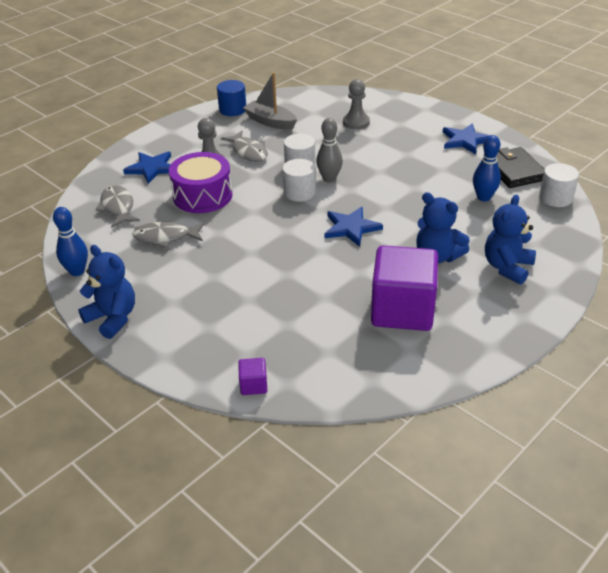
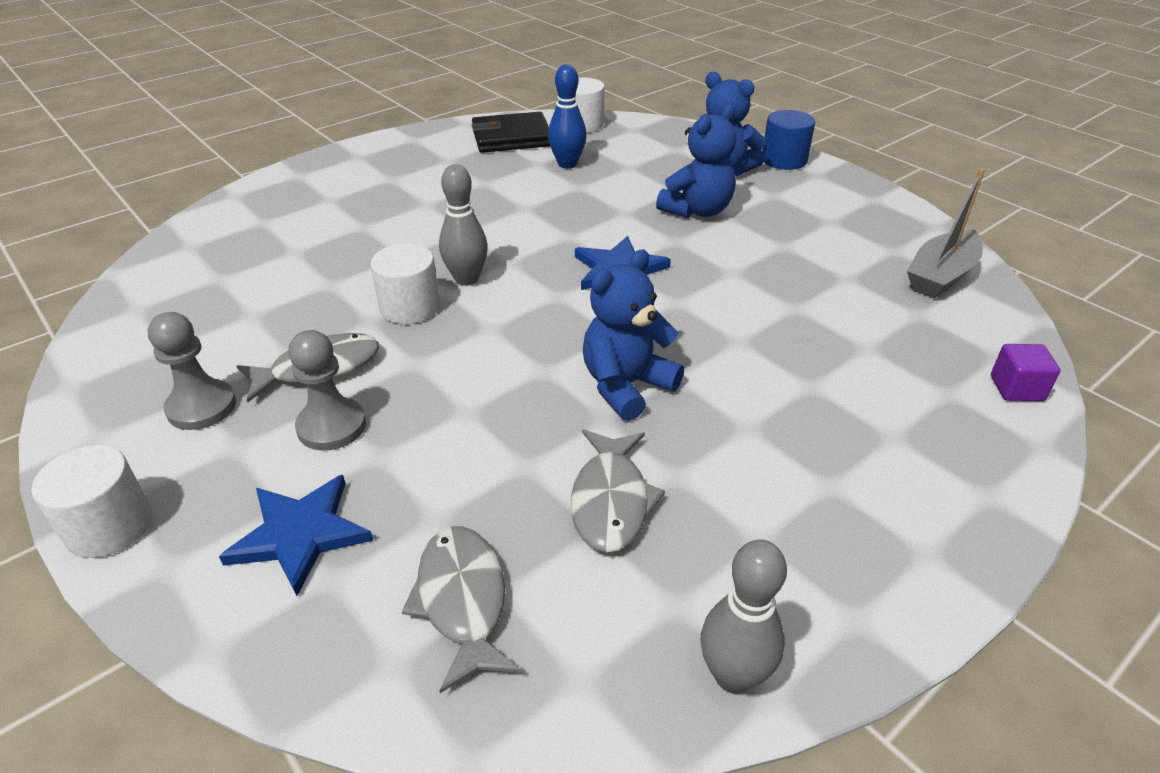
camera: 85 degrees left, 0 degrees up
blue bowling pin [53,207,88,276] -> grey bowling pin [700,540,787,694]
blue teddy bear [78,245,135,339] -> blue teddy bear moved to [583,249,684,421]
grey fish [96,186,140,228] -> grey fish turned 90 degrees clockwise [402,526,522,693]
purple drum [169,152,232,213] -> none
blue cylinder [217,80,246,116] -> blue cylinder moved to [762,110,815,170]
grey boat [243,72,297,130] -> grey boat moved to [907,168,985,298]
white cylinder [282,159,316,202] -> white cylinder moved to [31,445,152,558]
grey pawn [343,79,370,130] -> grey pawn moved to [148,312,236,430]
purple cube [371,245,438,331] -> none
blue star [443,123,490,155] -> none

